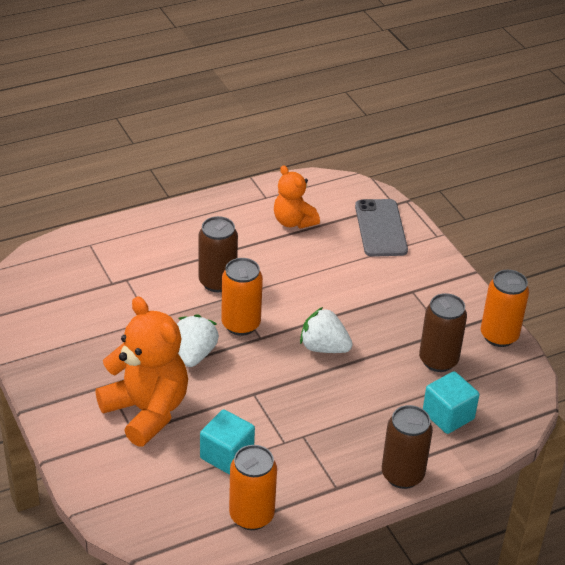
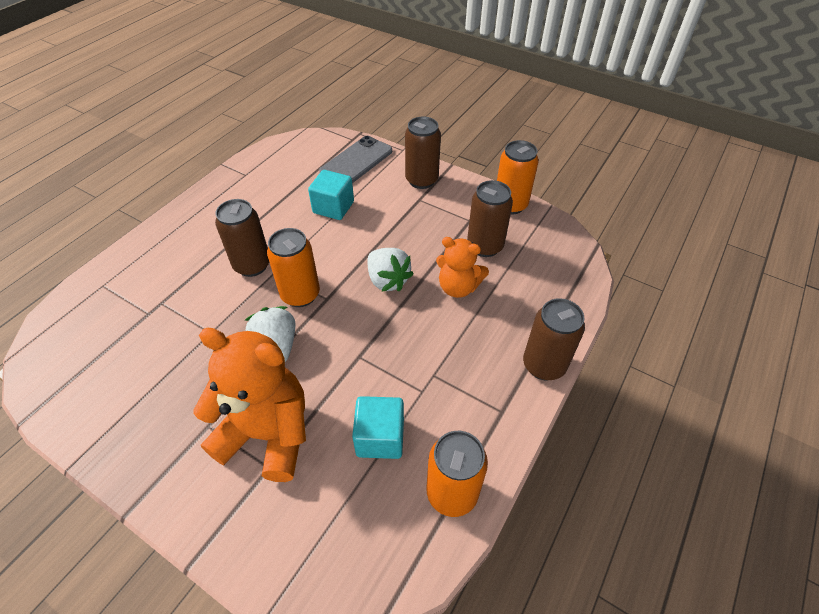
camera: 30 degrees left, 10 degrees up
orange teddy bear [274,165,320,229] -> orange teddy bear moved to [436,237,489,298]
white strawberry [300,307,353,353] -> white strawberry turned 120 degrees counterclockwise [367,248,414,292]
grey phone [355,199,408,257] -> grey phone turned 75 degrees clockwise [319,136,392,183]
turquoise cube [423,371,479,434] -> turquoise cube moved to [308,170,354,220]
none -> brown can [405,117,441,189]

